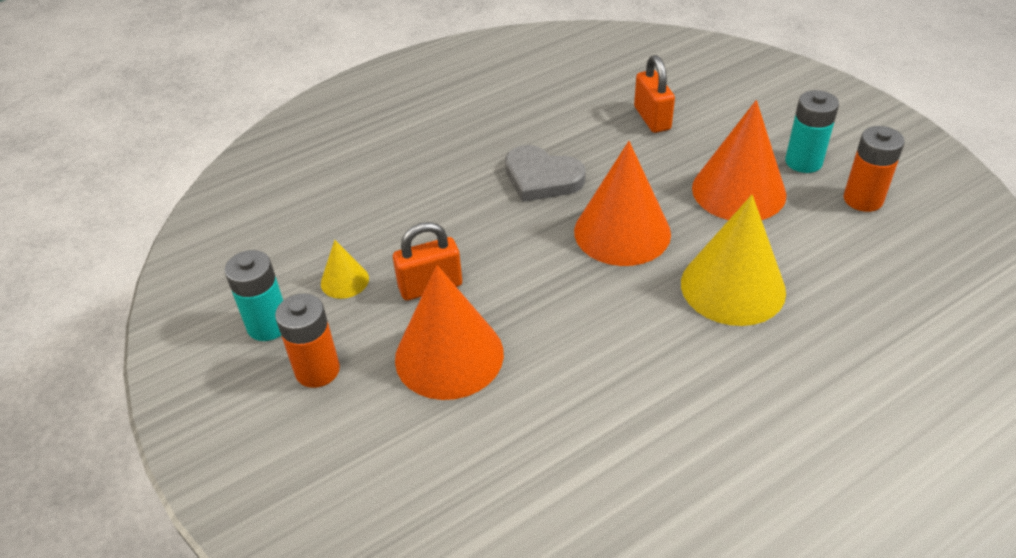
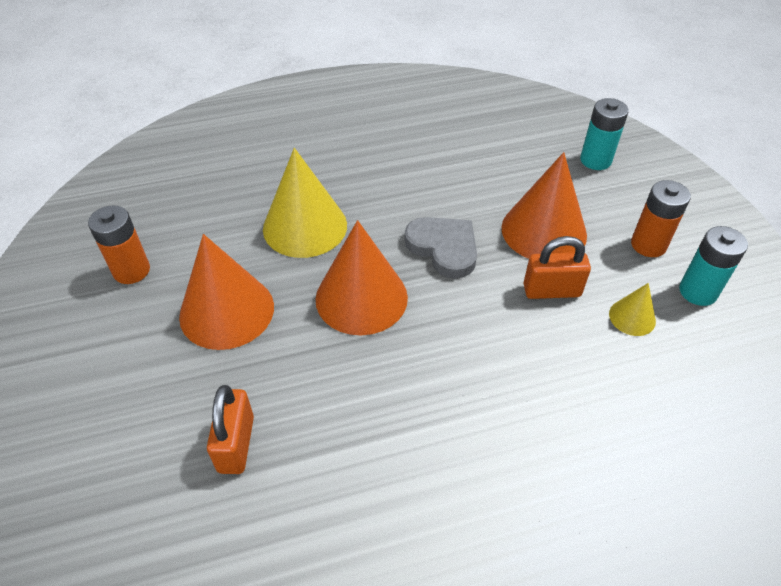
camera: 165 degrees left, 5 degrees up
grey heart [505,145,586,202] -> grey heart moved to [404,217,477,279]
turquoise battery [785,90,839,173] -> turquoise battery moved to [580,98,629,170]

